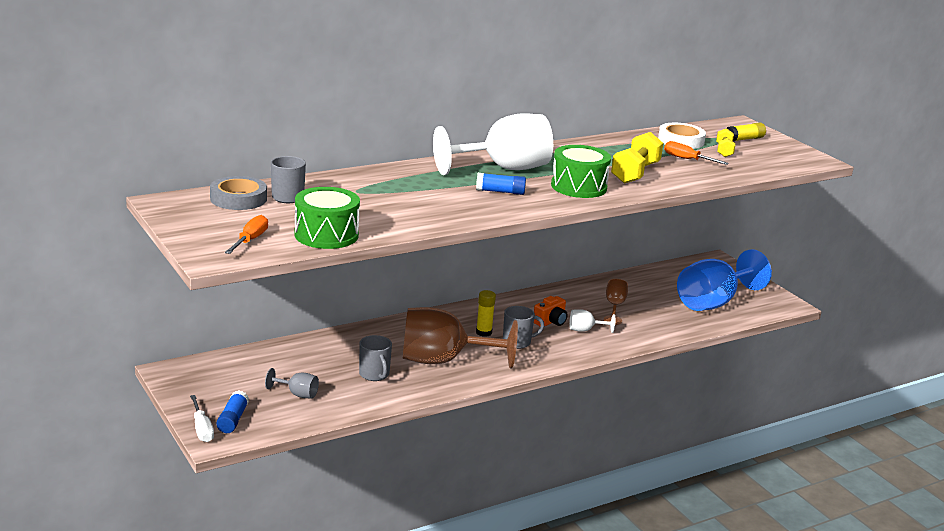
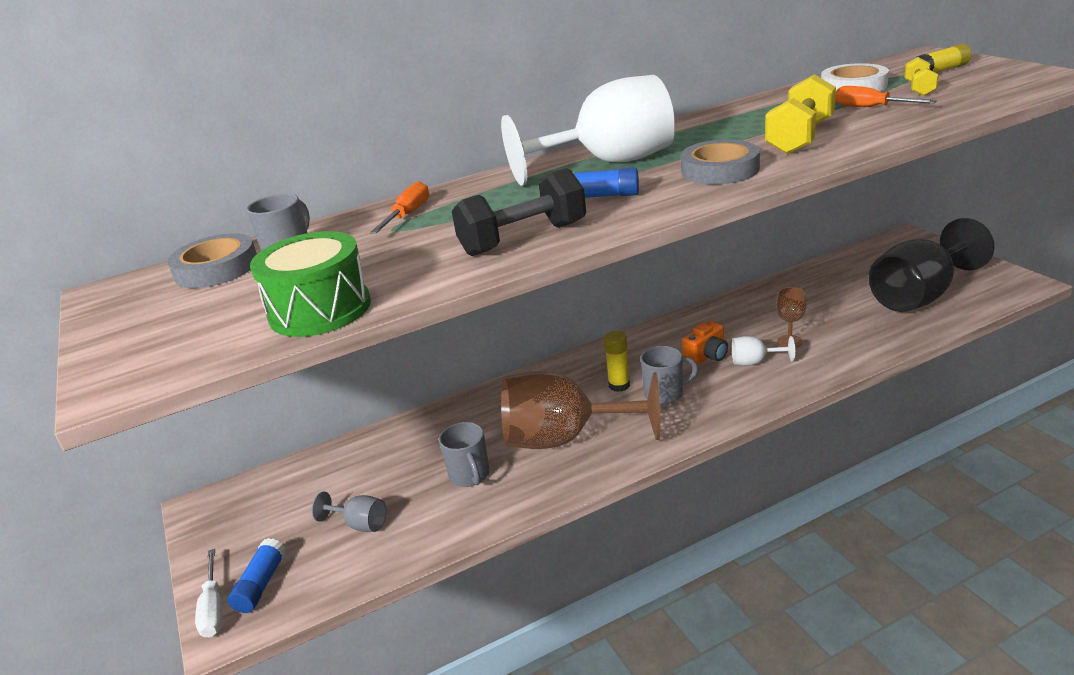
camera: 10 degrees right, 5 degrees up
orange screwdriver [225,215,268,254] -> orange screwdriver moved to [370,181,429,233]
green drum [551,145,611,198] -> grey tape [681,140,760,184]
blue goblet [677,249,772,311] -> black goblet [869,218,994,312]
none -> black dumbbell [452,168,586,256]

